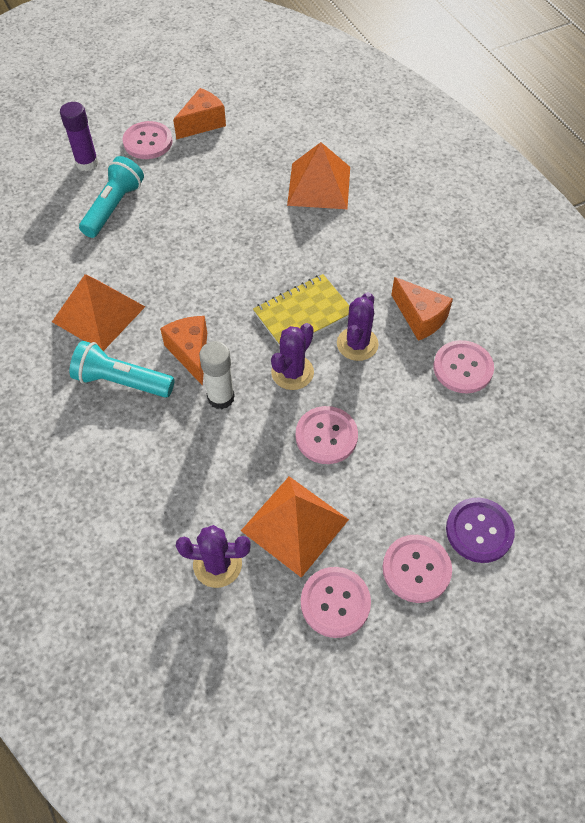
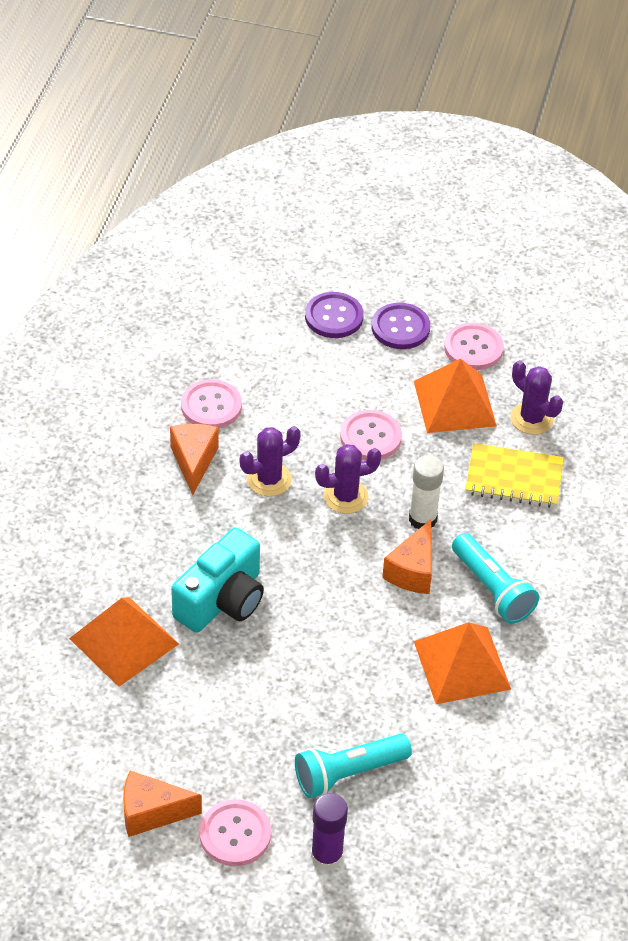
camera: 140 degrees left, 10 degrees down
yellow notebook [253,274,349,346] -> yellow notebook moved to [465,443,564,508]
pink button [383,535,452,603] -> purple button [372,303,430,349]
none -> turquoise camera [171,528,264,633]

